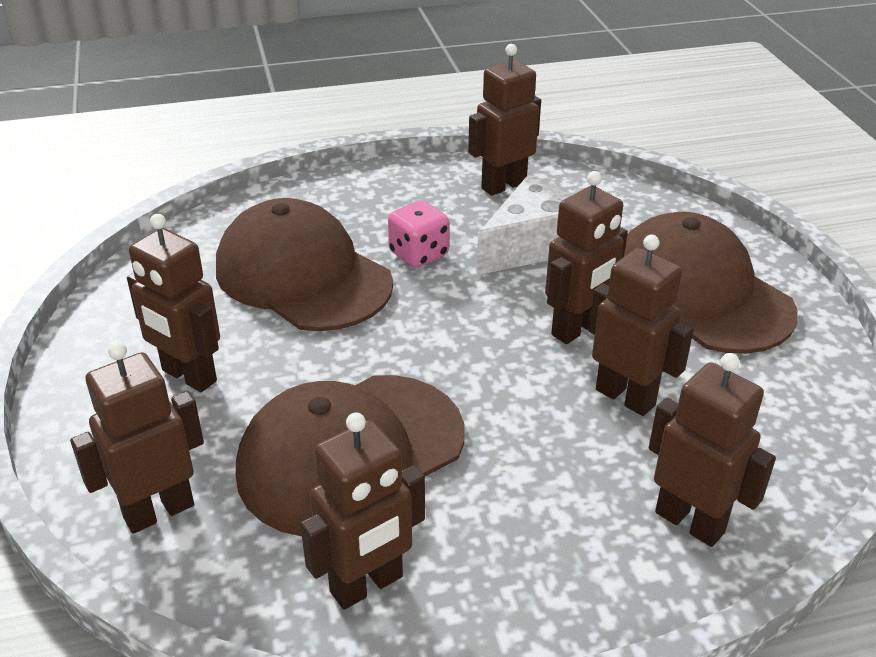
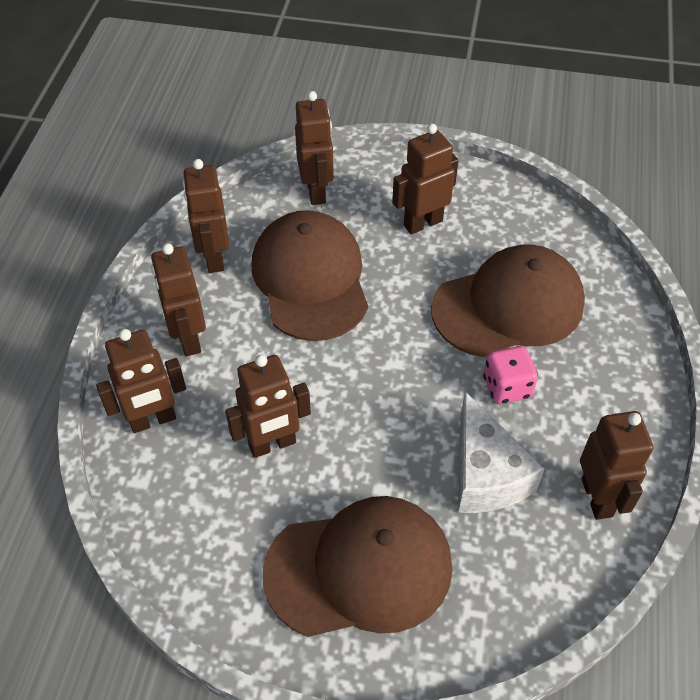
camera: 115 degrees right, 15 degrees up
brown robot [545,171,628,344] -> brown robot moved to [151,243,206,356]

